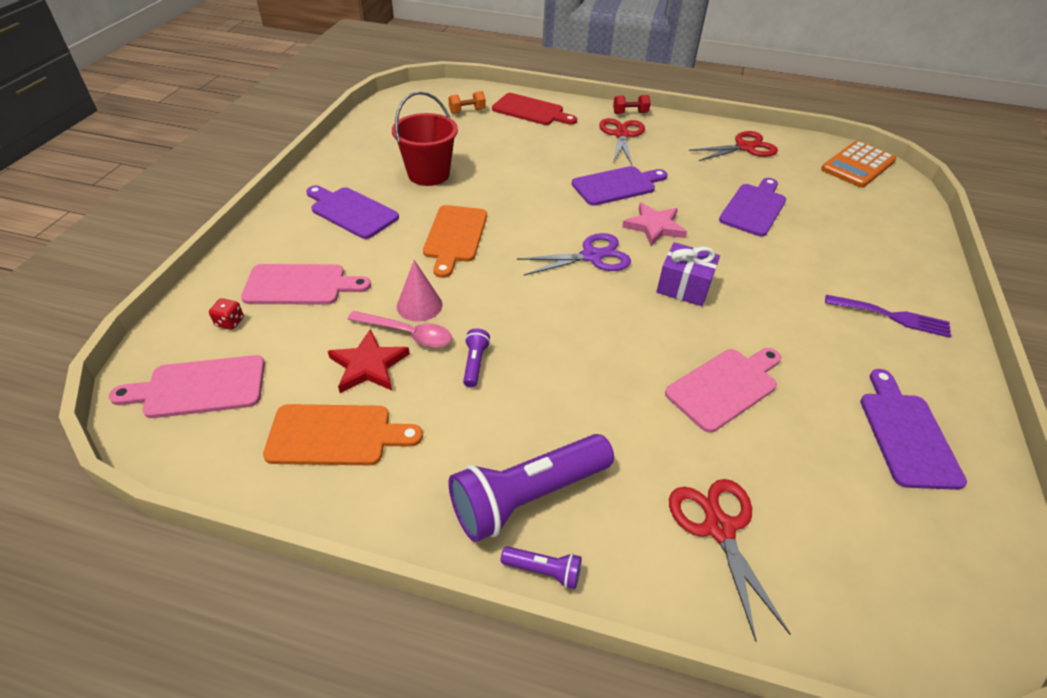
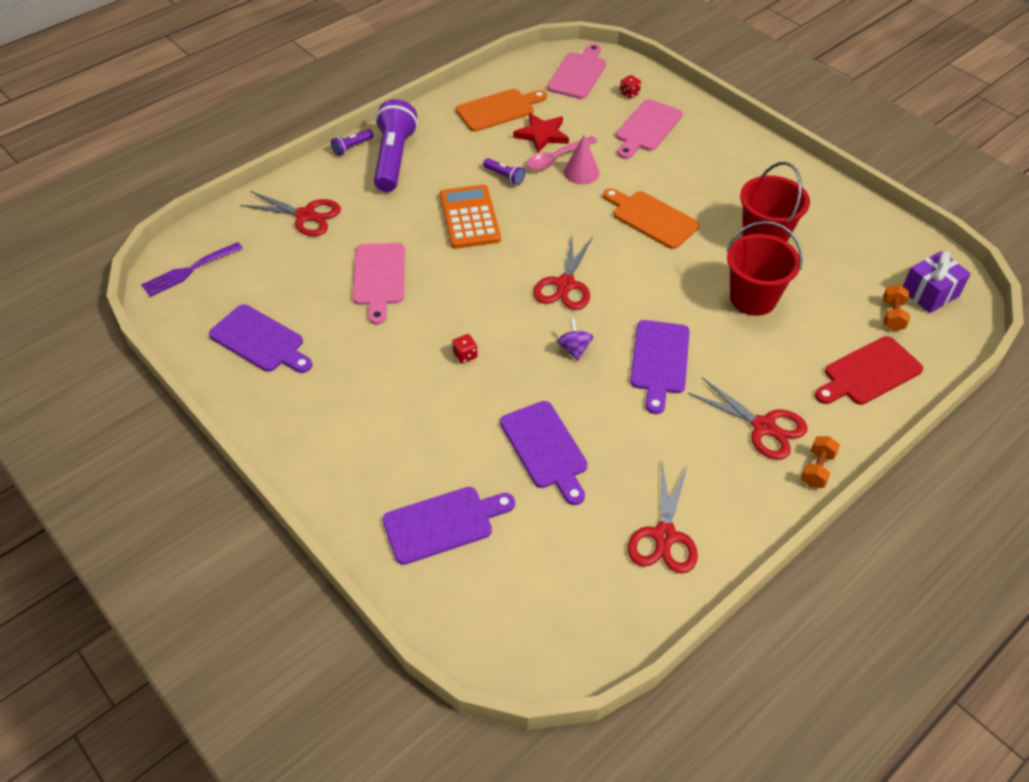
camera: 125 degrees right, 5 degrees up
orange cutting board [263,404,423,465] -> orange cutting board turned 150 degrees counterclockwise [456,89,547,132]
purple cutting board [306,185,399,239] -> purple cutting board moved to [383,487,515,565]
purple scissors [517,233,631,276] -> red scissors [533,236,593,310]
red dumbbell [613,95,651,114] -> orange dumbbell [801,436,840,488]
pink star [622,202,687,246] -> purple spinning top [557,319,594,361]
purple gift [656,242,720,306] -> purple gift moved to [903,251,971,313]
orange calculator [821,141,896,188] -> orange calculator moved to [439,185,501,249]
purple fork [825,295,951,338] -> purple fork moved to [141,242,243,297]
none -> red dice [452,334,478,363]
none -> red bucket [727,221,803,316]

